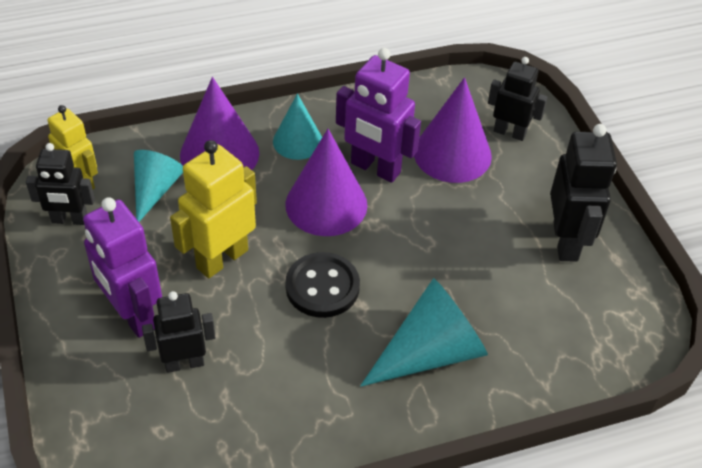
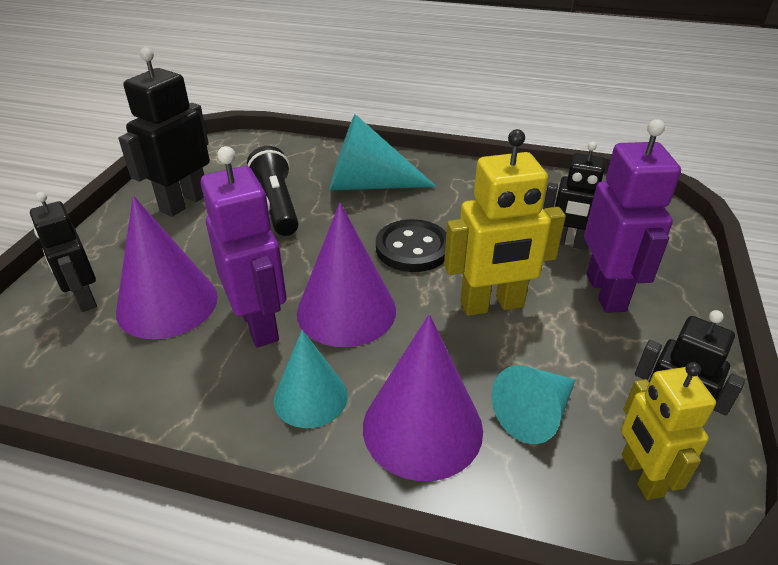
camera: 145 degrees left, 10 degrees down
none -> black flashlight [247,146,299,236]

